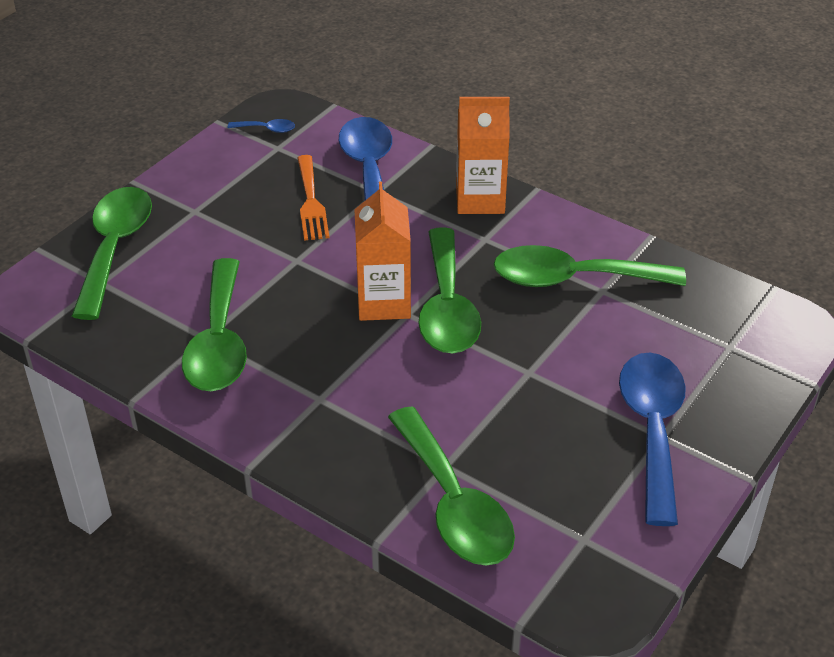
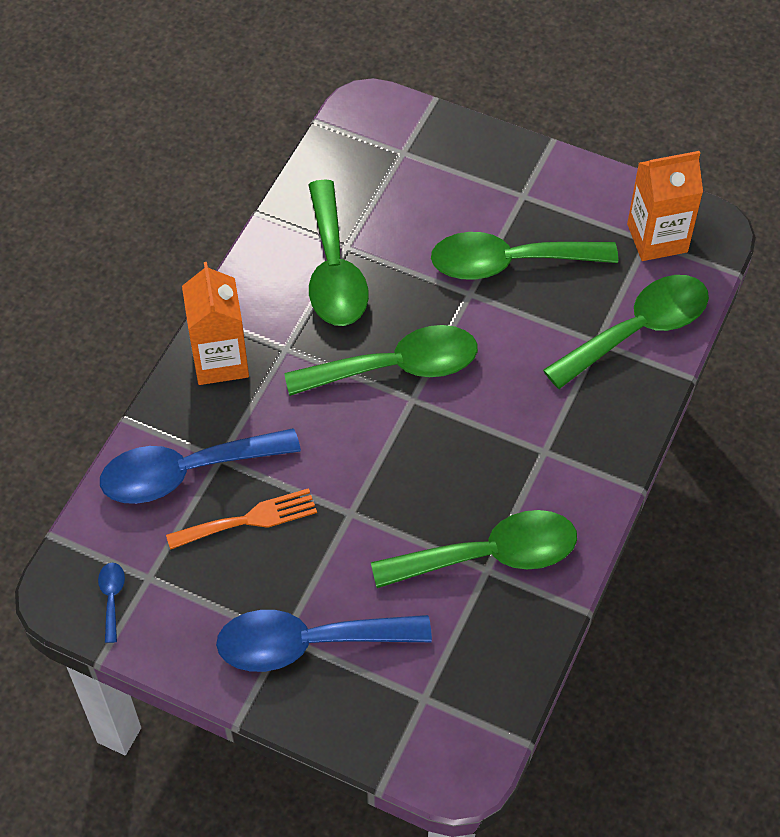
camera: 100 degrees left, 15 degrees up
green spoon [72,187,152,320] -> green spoon moved to [431,232,618,280]
orange carton [354,181,411,321] -> orange carton moved to [627,151,703,261]
blue spoon [619,353,686,526] -> blue spoon moved to [216,610,432,672]

